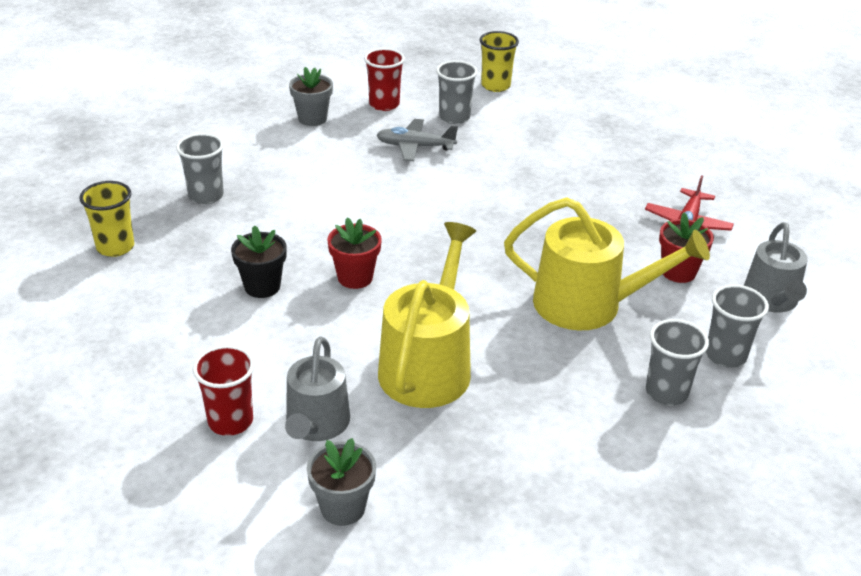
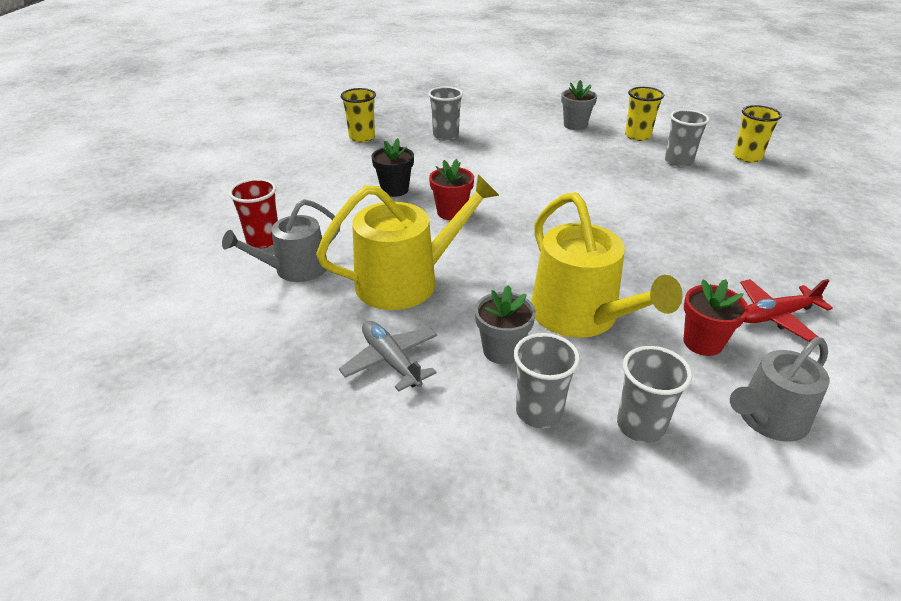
camera: 50 degrees right, 0 degrees up
grey flower pot [307,438,376,526] -> grey flower pot moved to [475,285,536,364]
red cup [364,48,405,111] -> yellow cup [625,87,664,141]
grey plane [377,119,458,161] -> grey plane moved to [339,321,437,392]

